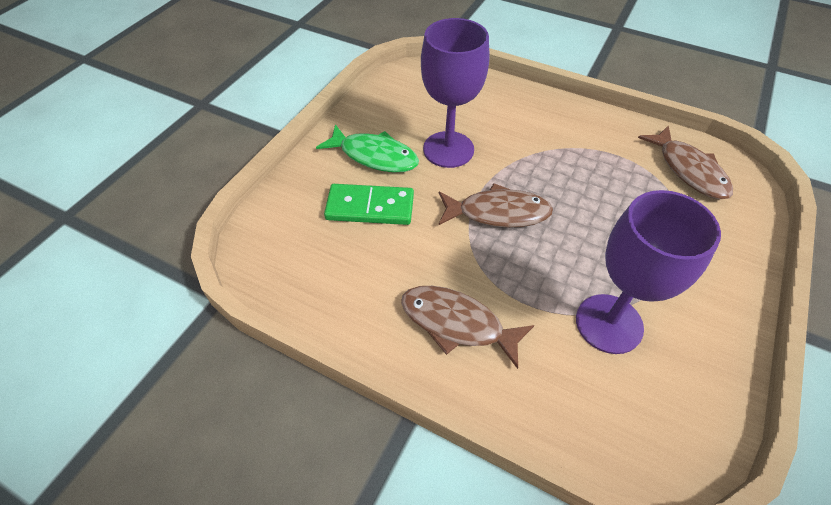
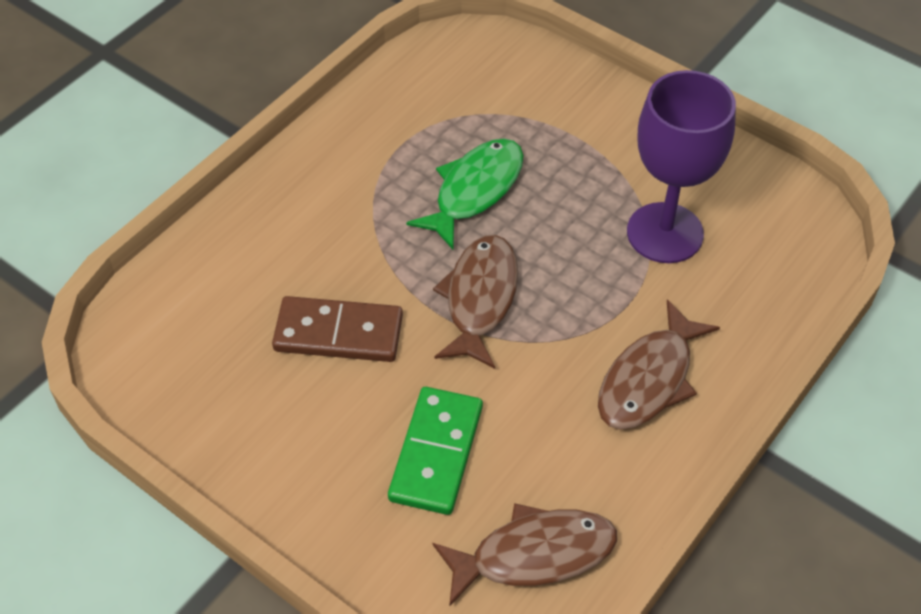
camera: 80 degrees left, 0 degrees up
green fish [316,124,419,172] -> green fish moved to [406,138,524,249]
purple goblet [421,18,489,168] -> brown domino [272,296,403,362]
brown fish [638,125,733,200] -> brown fish moved to [433,503,617,607]

